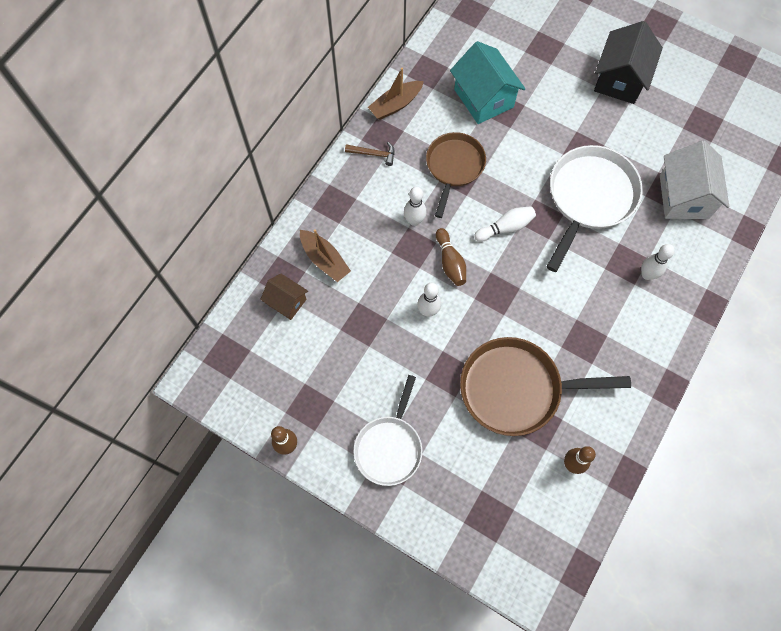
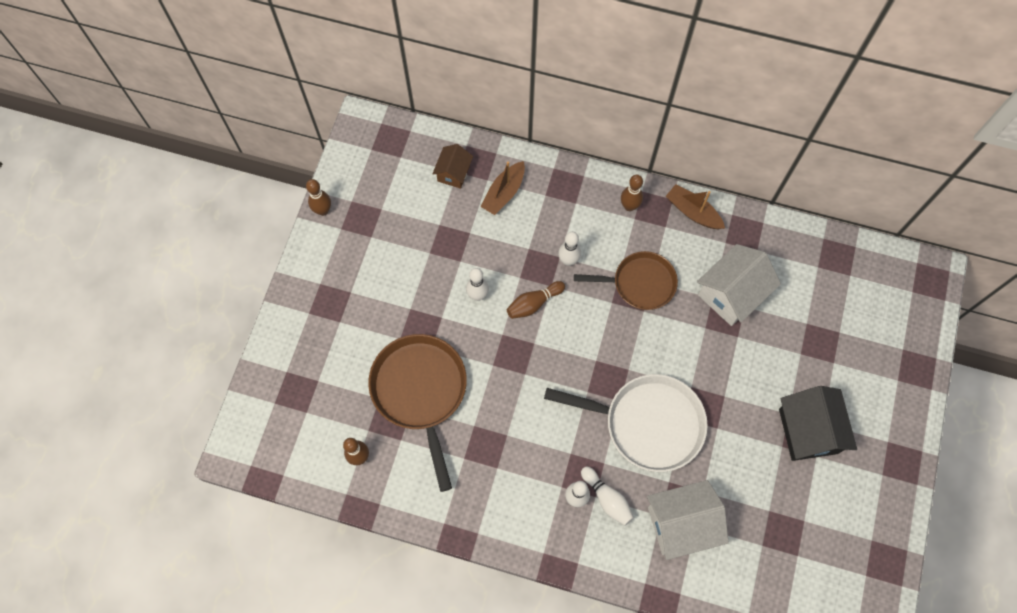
camera: 75 degrees right, 0 degrees up
brown hammer [345,142,394,166] -> brown bowling pin [621,175,643,211]
white pan [353,375,422,486] -> none
turquoise house [450,41,525,124] -> white house [697,244,781,326]
white bowling pin [474,206,536,242] -> white bowling pin moved to [581,467,634,526]
black house [594,21,663,104] -> black house turned 75 degrees clockwise [779,386,857,461]

